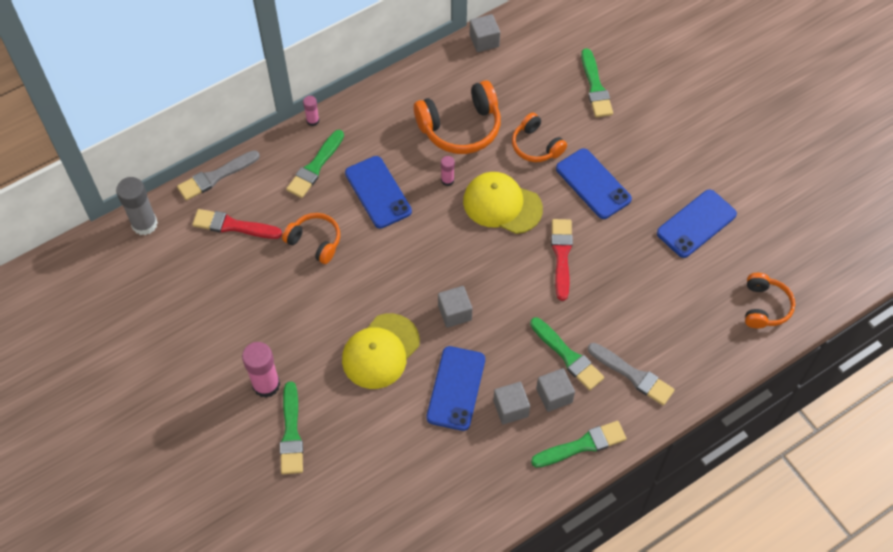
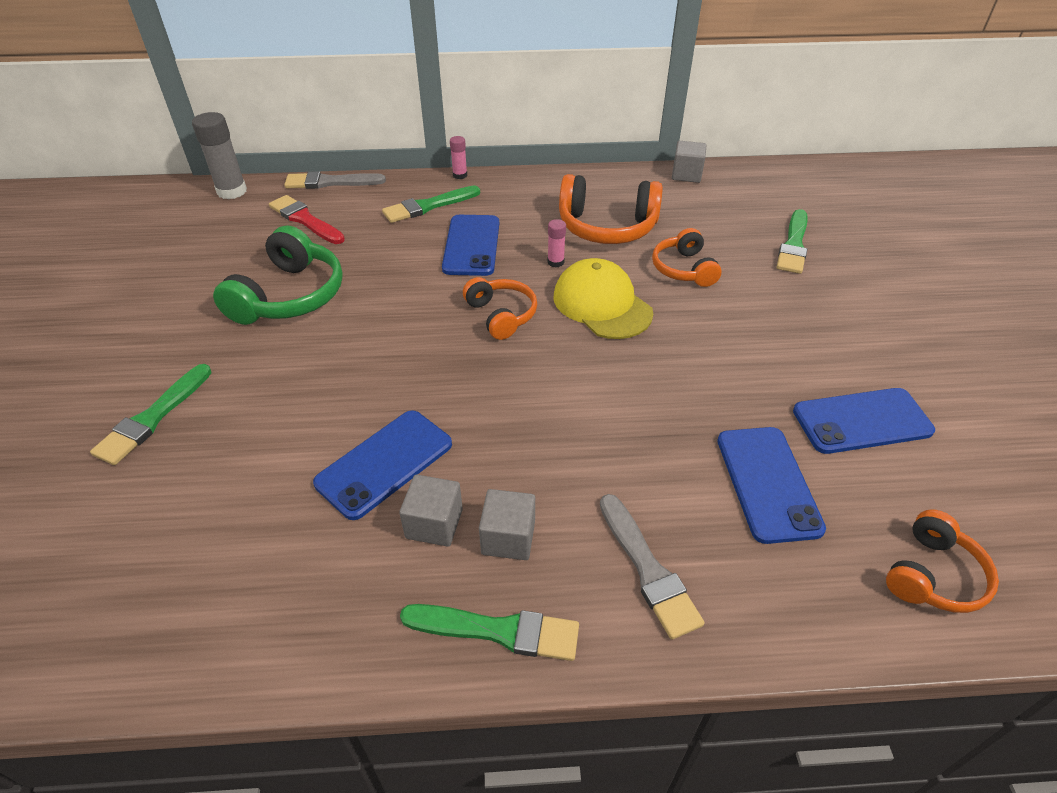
camera: 30 degrees right, 15 degrees down
pink glue stick [242,342,280,398] -> none
orange headphones [282,213,340,264] -> orange headphones moved to [463,277,537,340]
yellow cap [342,313,420,389] -> none
grey cube [438,286,472,328] -> none
green brush [530,317,604,390] -> none
red brush [551,219,573,301] -> none
blue phone [556,148,632,219] -> blue phone moved to [717,427,826,544]
none -> green headphones [213,225,343,325]

